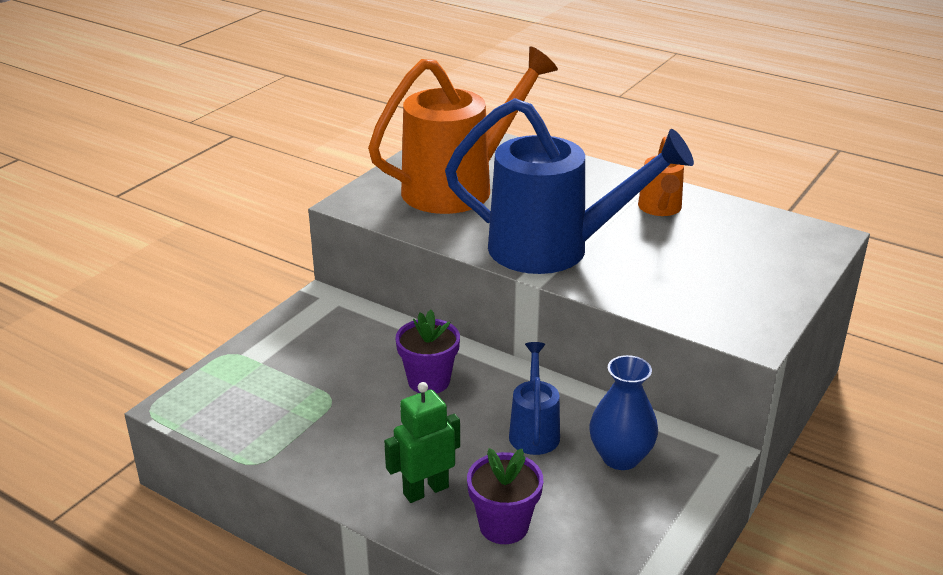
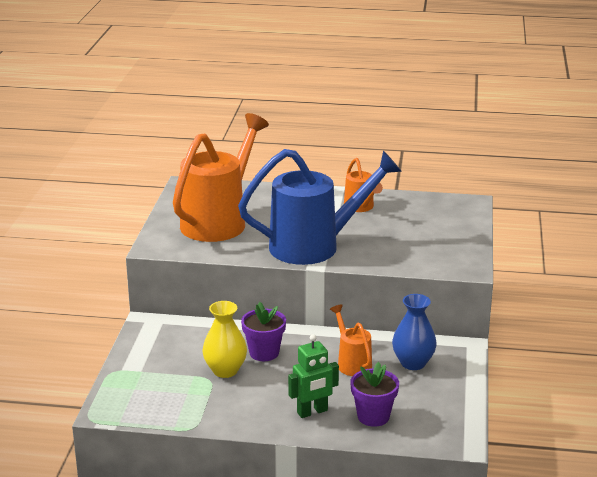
camera: 25 degrees left, 5 degrees down
green robot [384,382,460,503] -> green robot turned 150 degrees counterclockwise [288,334,339,418]
blue watering can [509,342,560,455] -> orange watering can [330,305,372,376]
none -> yellow vase [202,301,247,378]

